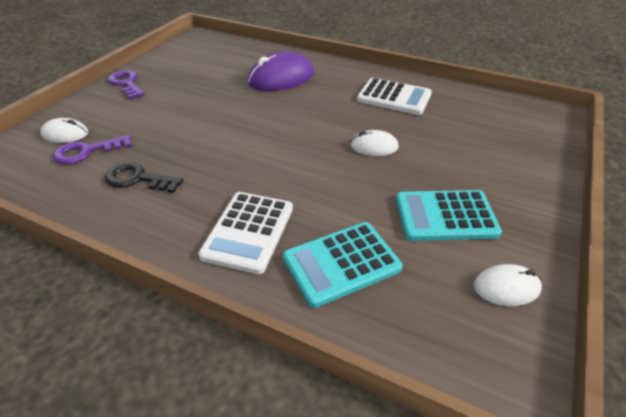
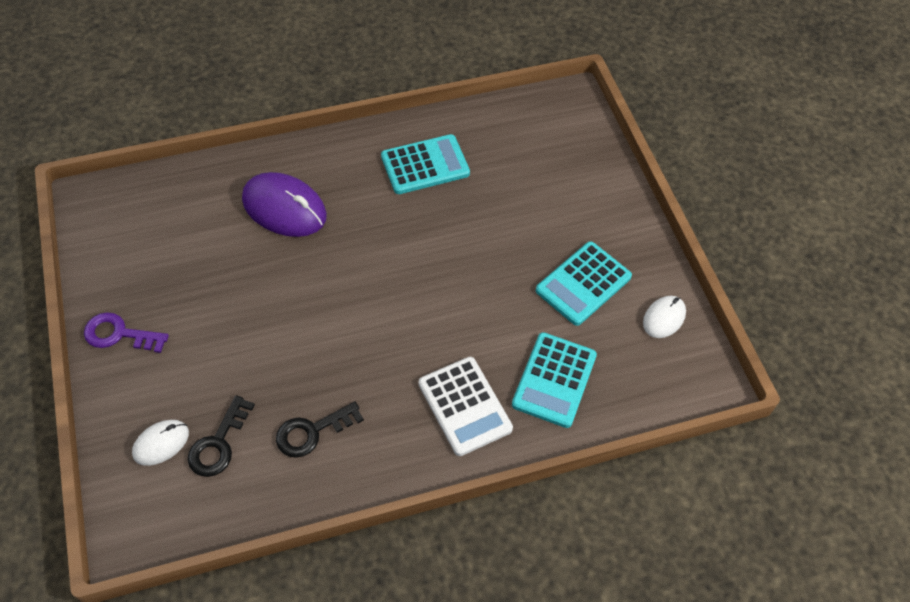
camera: 45 degrees left, 15 degrees up
purple key [53,135,132,165] -> black key [188,395,255,477]
purple mouse [247,51,314,91] -> purple mouse turned 75 degrees counterclockwise [242,172,327,237]
white mouse [350,130,399,156] -> none
white calculator [357,78,432,115] -> turquoise calculator [381,134,470,194]

